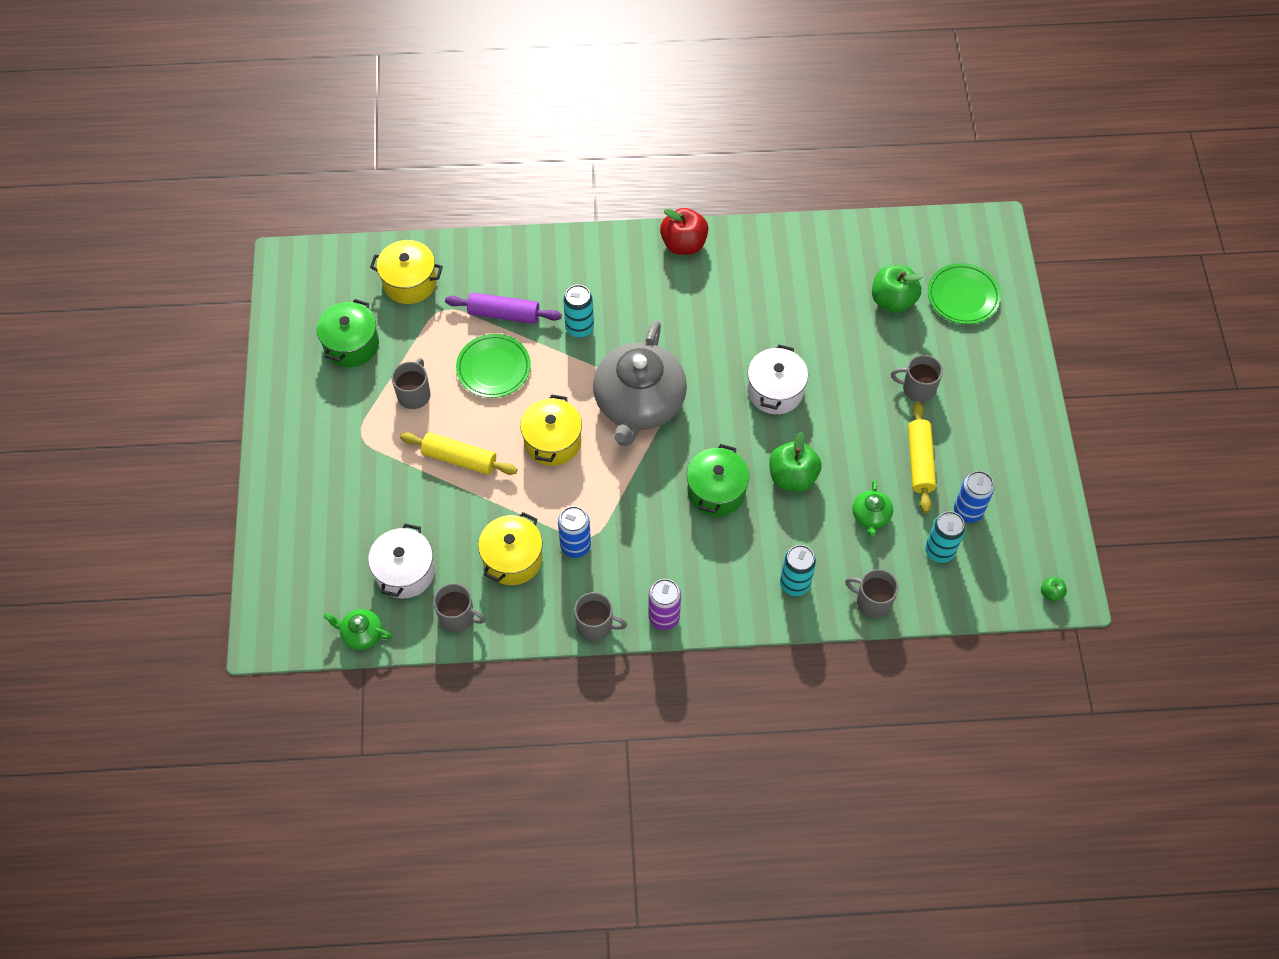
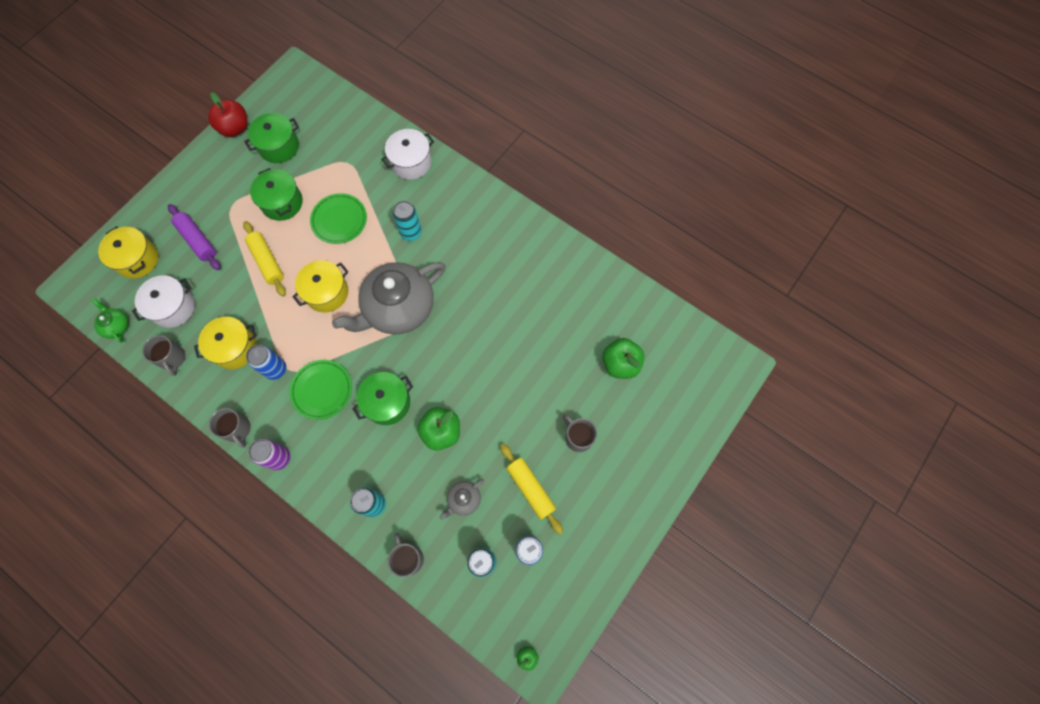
camera: 40 degrees right, 10 degrees up
yellow pot [370,240,443,304] -> yellow pot moved to [98,226,158,278]
grey mug [392,358,430,409] -> green pot [250,168,303,221]
purple rolling pin [445,292,562,324] -> purple rolling pin moved to [168,204,221,270]
red apple [660,208,708,255] -> red apple moved to [208,92,248,137]
white pot [747,344,808,414] -> white pot moved to [381,129,434,180]
green teapot [853,480,893,537] -> grey teapot [439,479,484,520]
yellow rolling pin [908,401,936,513] -> yellow rolling pin turned 75 degrees counterclockwise [500,444,563,535]
green plate [928,263,1001,324] -> green plate moved to [290,360,352,420]

